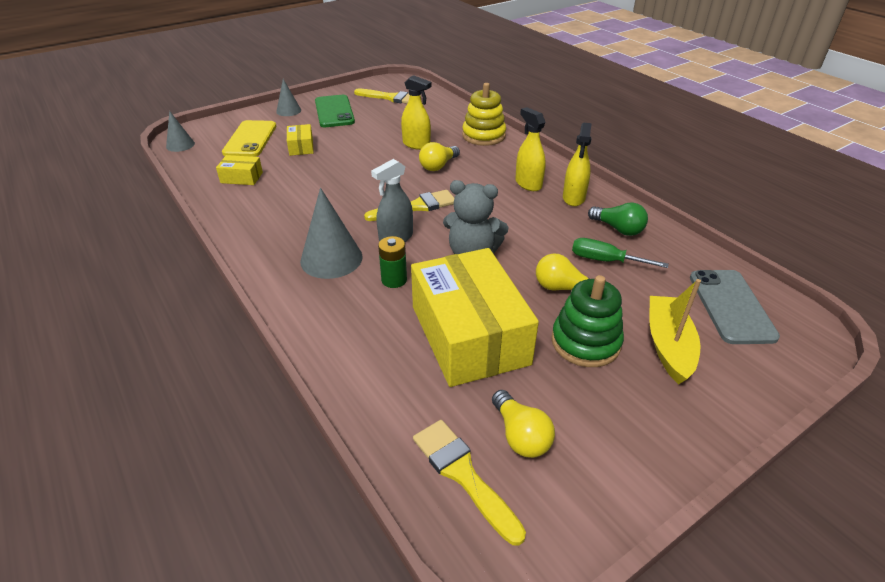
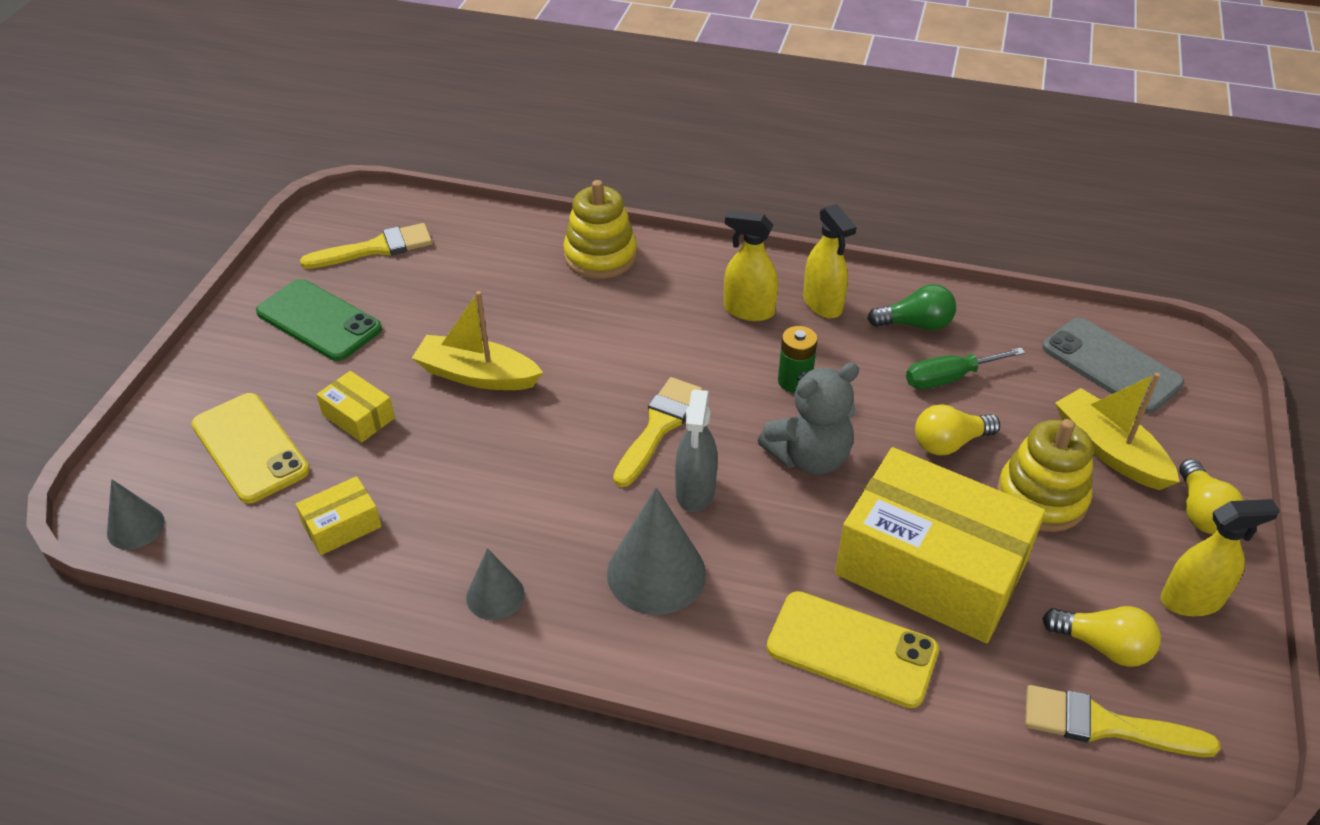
camera: 40 degrees left, 5 degrees up
grey cone [276,79,301,116] -> grey cone moved to [466,548,525,620]
green battery [378,236,407,288] -> green battery moved to [778,326,818,393]
yellow spray bottle [401,75,432,150] -> yellow spray bottle moved to [1161,499,1280,616]
yellow light bulb [419,142,460,171] -> yellow light bulb moved to [1179,459,1244,534]
green stacking toy [551,275,624,367] -> yellow stacking toy [997,419,1093,532]
none -> yellow boat [412,291,543,390]
none -> yellow phone [767,591,939,708]

